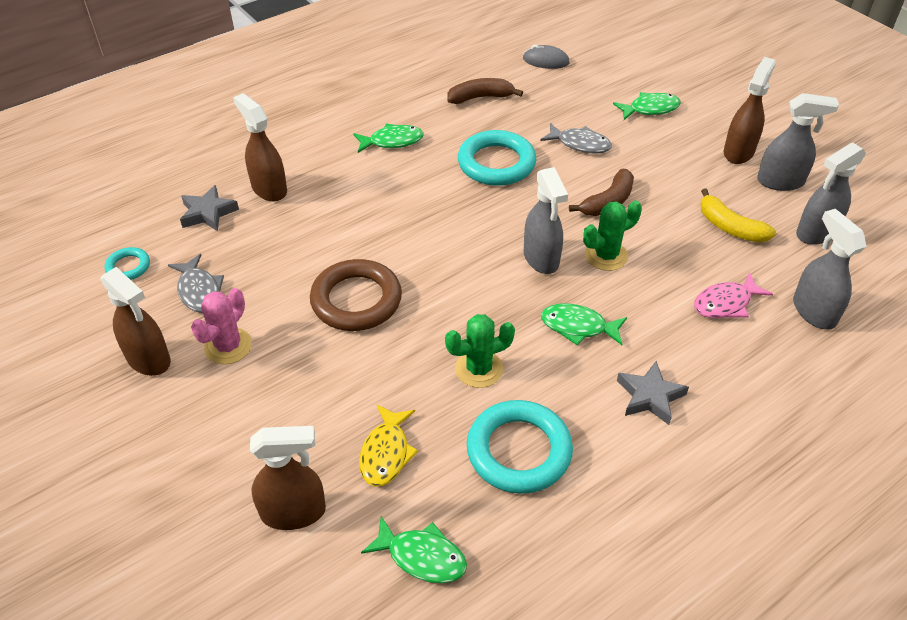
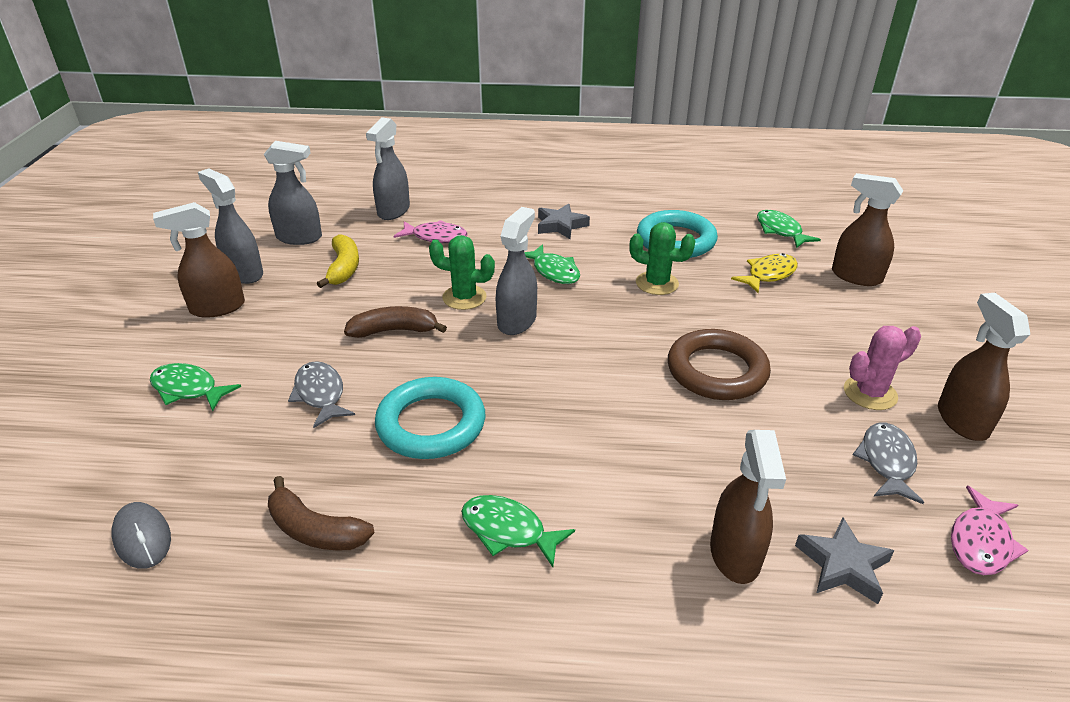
camera: 140 degrees left, 10 degrees down
turquoise ring [105,247,150,280] -> pink fish [951,486,1029,575]

